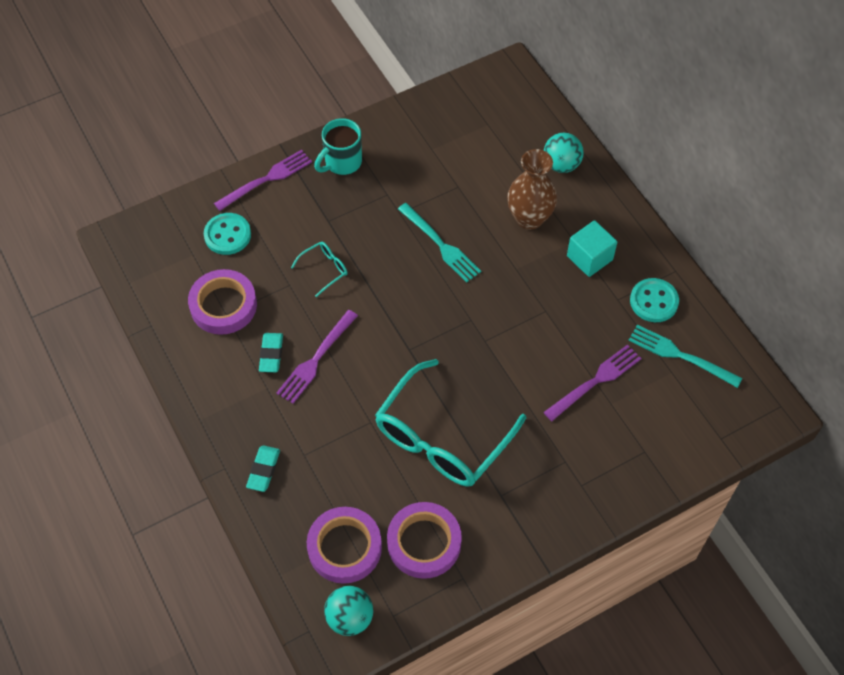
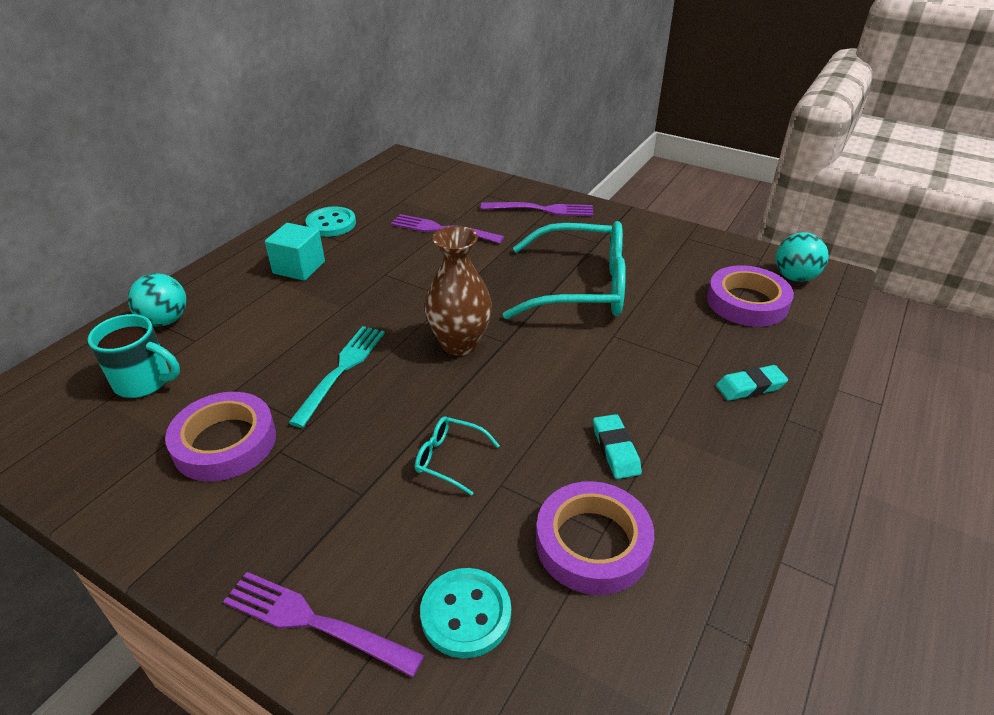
camera: 120 degrees left, 20 degrees down
turquoise eraser [259,333,283,372] -> turquoise eraser turned 75 degrees counterclockwise [593,414,642,479]
purple fork [276,310,358,404] -> purple fork moved to [481,202,593,216]
turquoise mug [314,118,362,175] -> turquoise mug moved to [88,314,180,398]
purple tape [387,502,462,579] -> purple tape moved to [165,392,276,481]
brown vase [507,149,557,230] -> brown vase moved to [424,226,492,355]
turquoise fork [628,325,743,388] -> none

